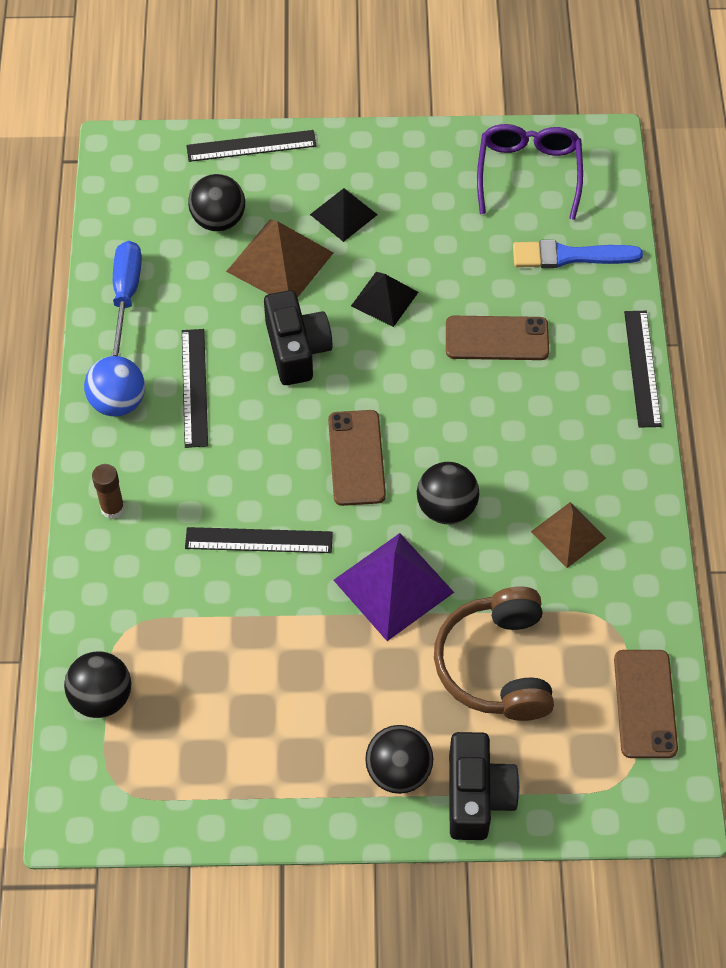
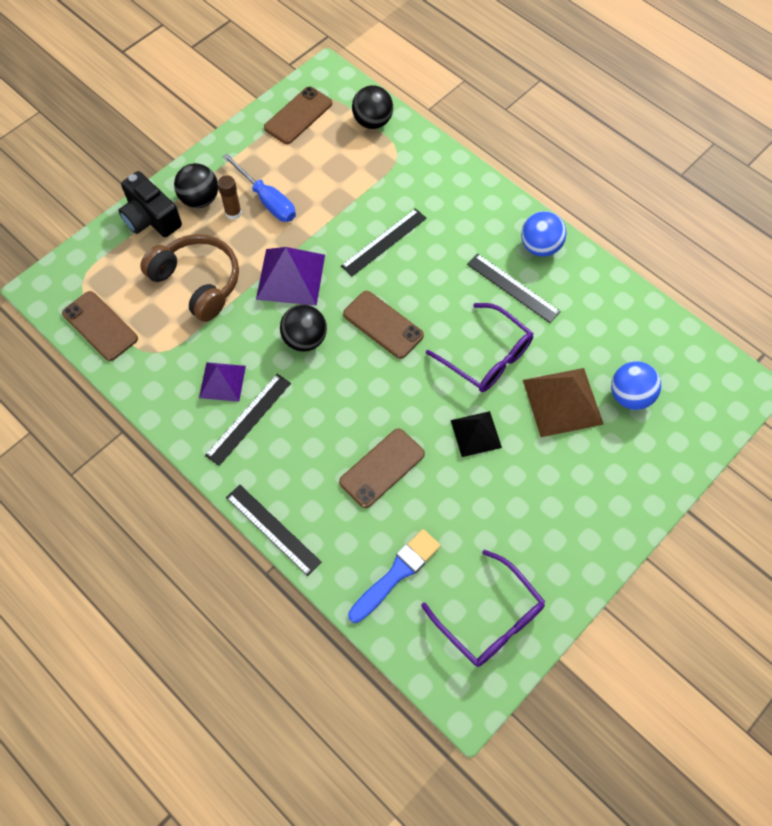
camera: 135 degrees right, 5 degrees up
brown glue stick [92,464,125,519] -> brown glue stick moved to [217,175,242,220]
blue screwdriver [111,241,142,356] -> blue screwdriver moved to [222,153,296,222]
black ruler [186,130,317,162] -> black ruler moved to [205,374,291,466]
black ball [188,174,245,231] -> blue ball [611,361,661,410]
black camera [264,290,332,385] -> purple glasses [426,303,533,392]
black pyramid [310,188,378,242] -> none
brown pyramid [531,502,606,568] -> purple pyramid [199,362,246,402]
none -> brown phone [264,86,332,144]

